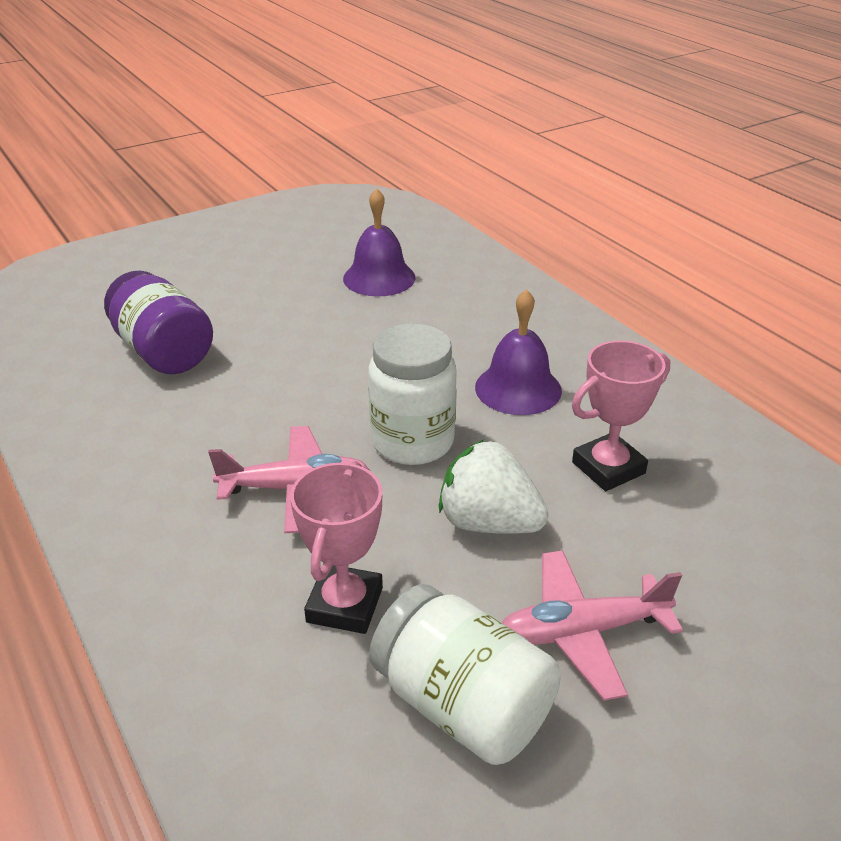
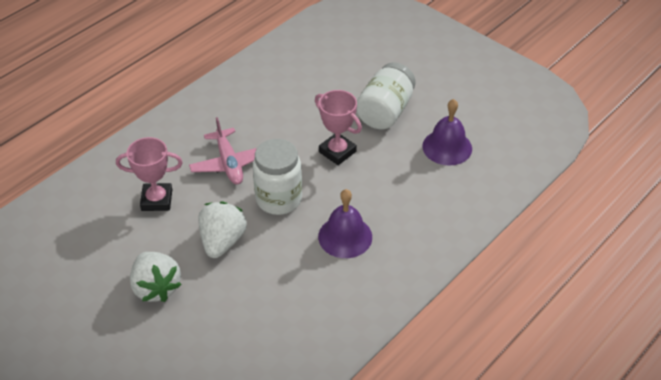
camera: 75 degrees right, 10 degrees up
purple jar [104,271,213,374] -> none
white jar [369,584,561,765] -> white jar moved to [356,62,416,130]
pink plane [502,550,683,700] -> white strawberry [130,252,182,302]
pink trophy [572,341,670,491] -> pink trophy moved to [315,90,362,165]

